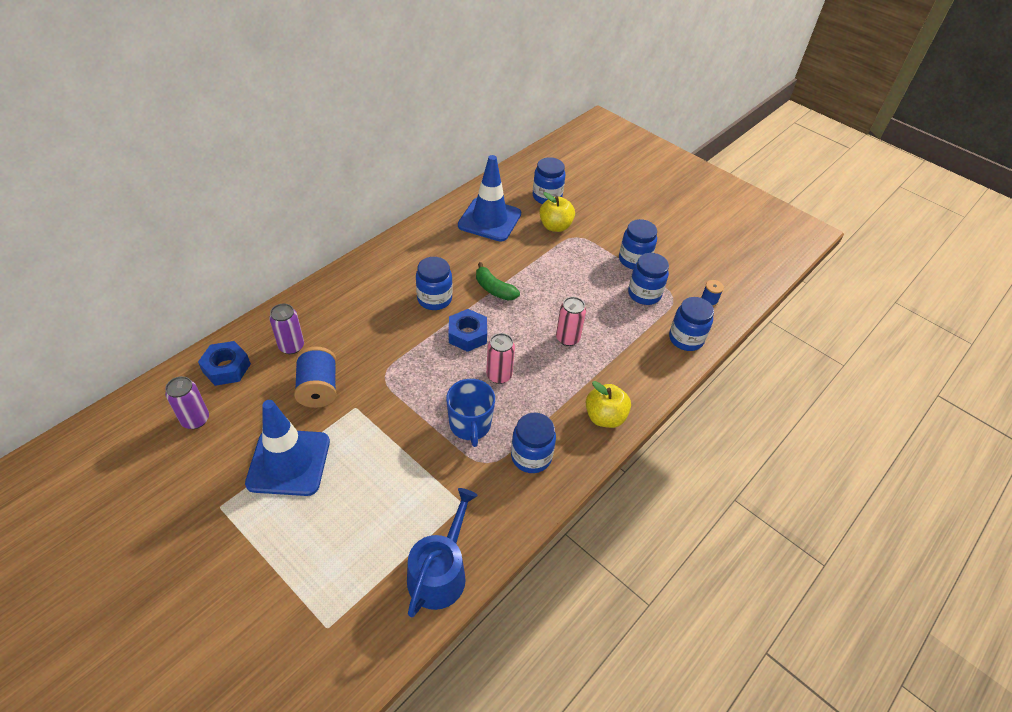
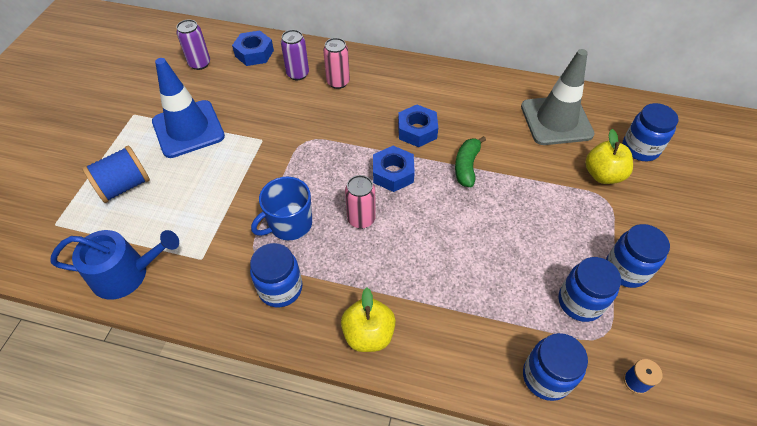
camera: 65 degrees right, 5 degrees up
blue spool [294,346,337,408] -> blue spool moved to [82,145,150,203]
blue jar [416,257,452,310] -> blue nut [398,105,438,147]
blue traffic cone [458,155,521,242] -> grey traffic cone [521,49,595,145]
pink can [556,297,586,346] -> pink can moved to [323,38,350,89]

